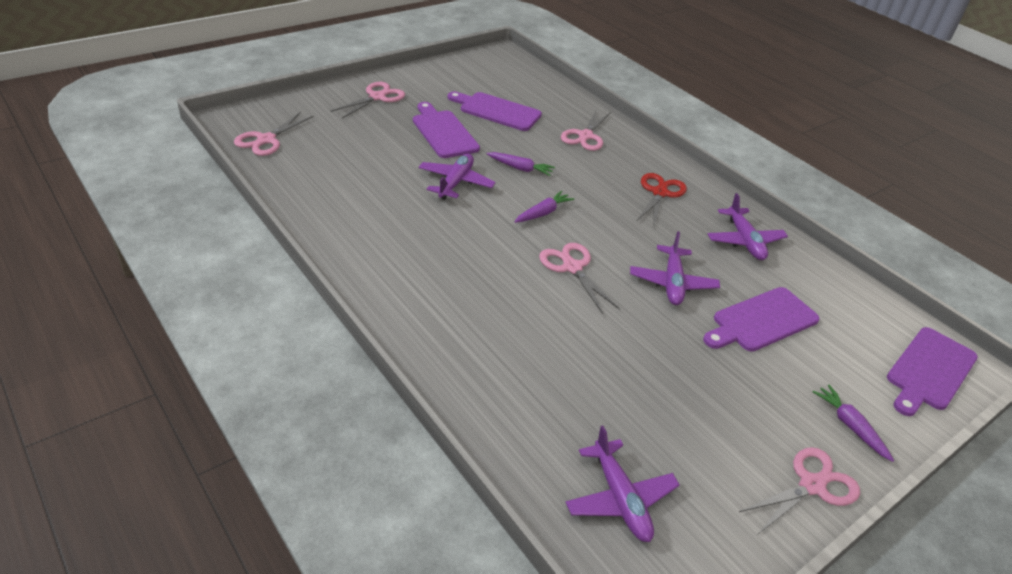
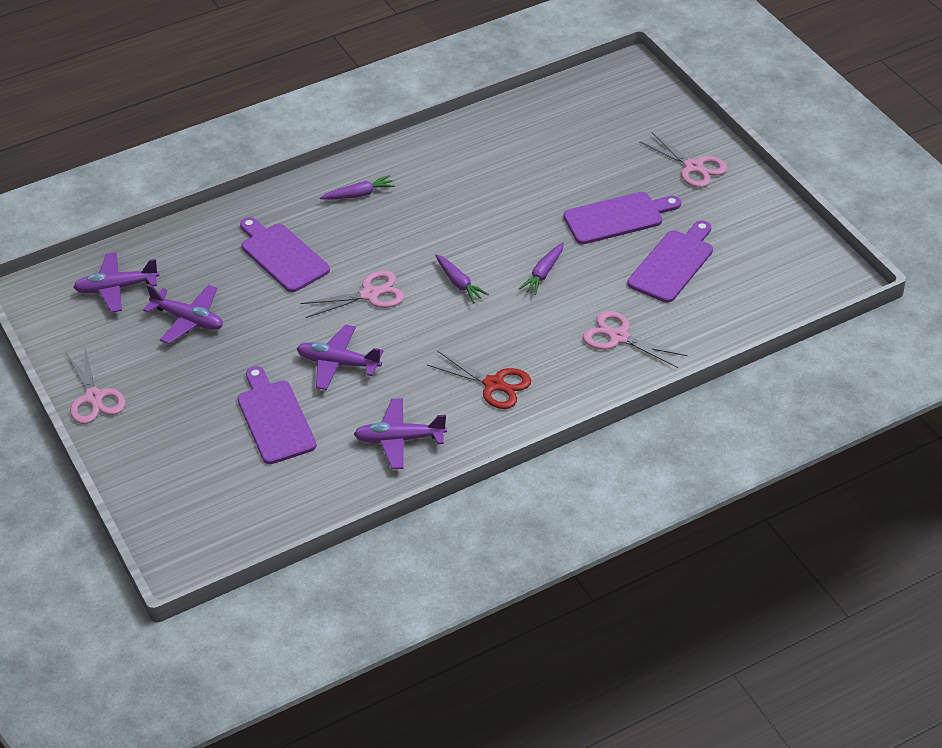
camera: 105 degrees right, 5 degrees up
pink scissors [234,112,313,156] -> none
purple plane [419,154,496,200] -> purple plane moved to [143,284,223,344]
purple carrot [813,384,894,462] -> purple carrot moved to [320,175,395,200]
purple cutting board [887,327,978,416] -> purple cutting board moved to [240,217,330,292]

